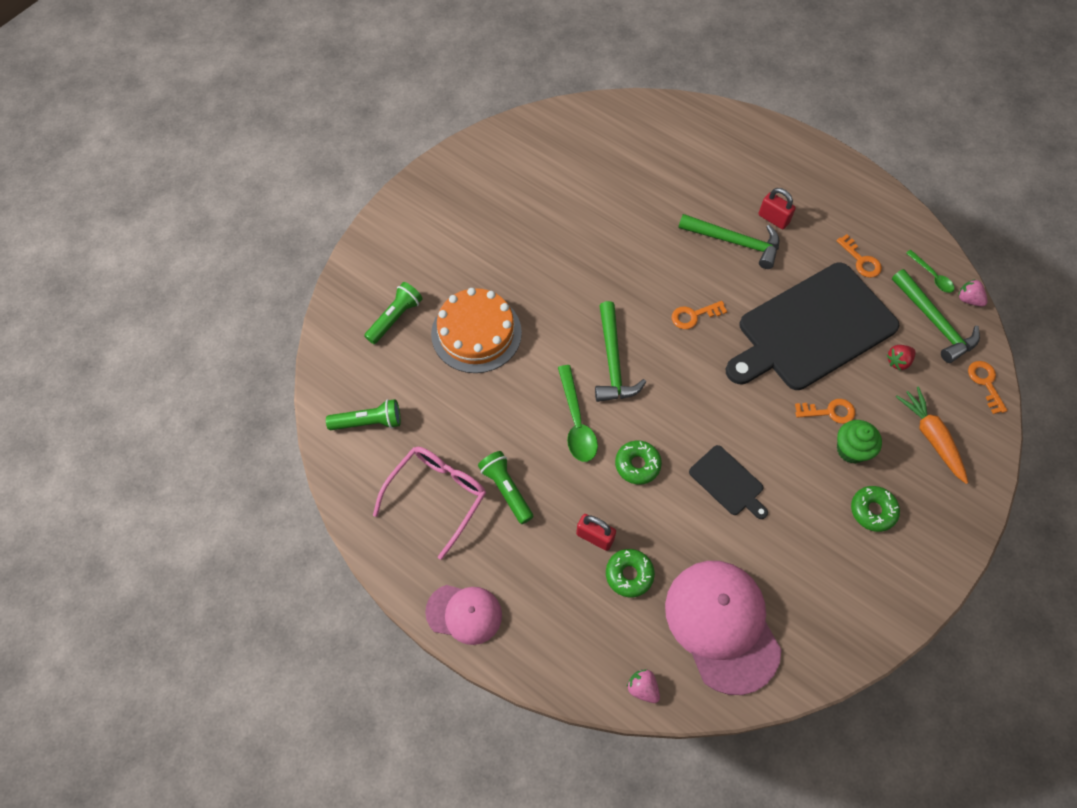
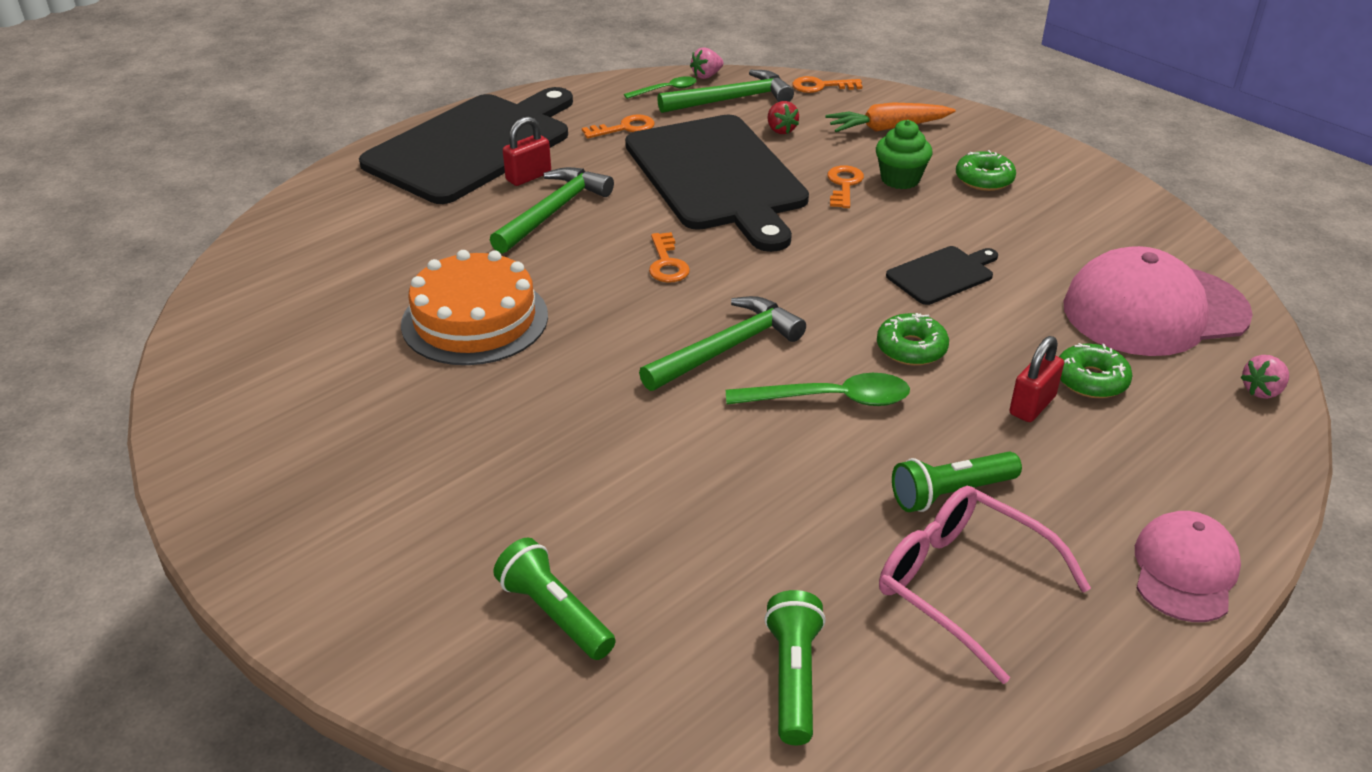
camera: 80 degrees left, 25 degrees down
orange cake [431,288,522,373] -> orange cake moved to [401,250,548,365]
green hammer [595,301,646,402] -> green hammer turned 45 degrees counterclockwise [639,296,806,391]
none -> black cutting board [359,87,573,204]

